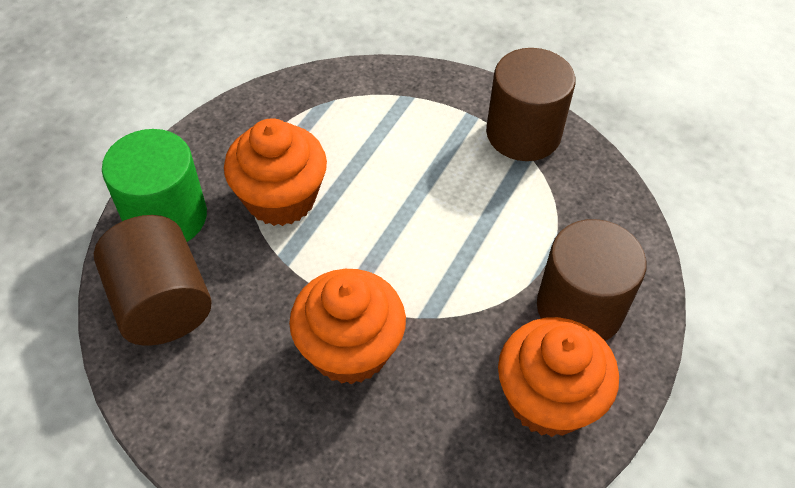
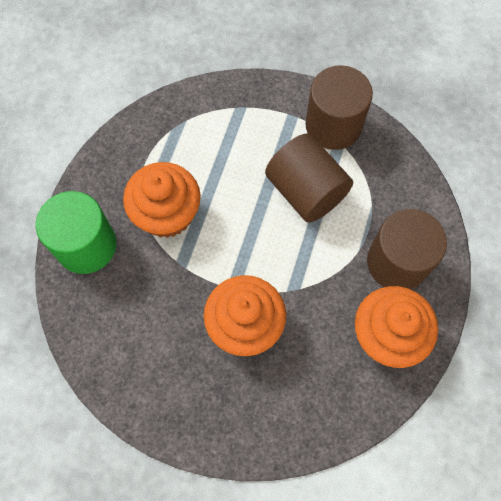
camera: 10 degrees left, 15 degrees up
brown cylinder [94,215,212,346] -> brown cylinder moved to [265,133,353,223]

